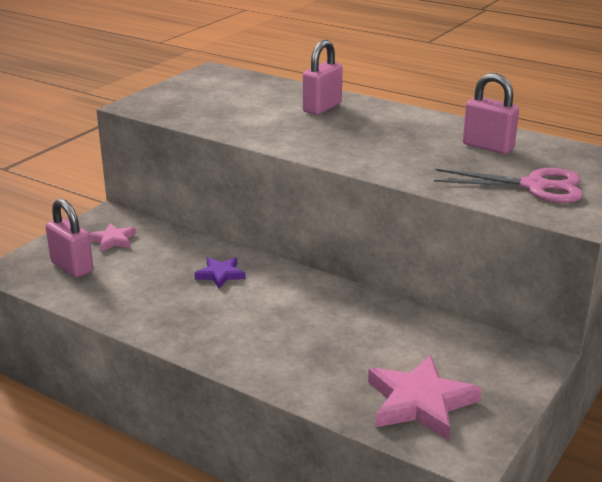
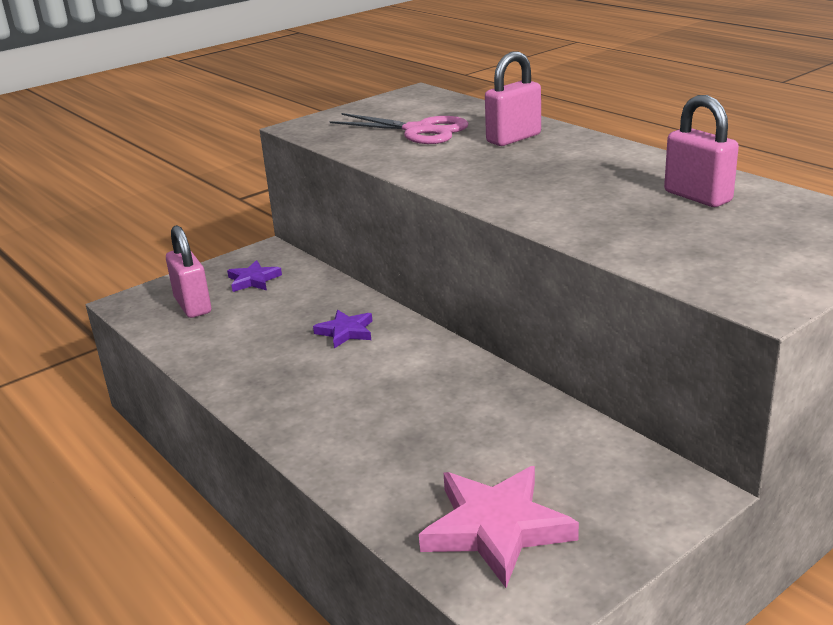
camera: 20 degrees right, 0 degrees up
pink star [89,223,136,252] -> purple star [227,260,282,292]
pink scissors [434,168,583,203] -> pink scissors moved to [330,113,468,144]

